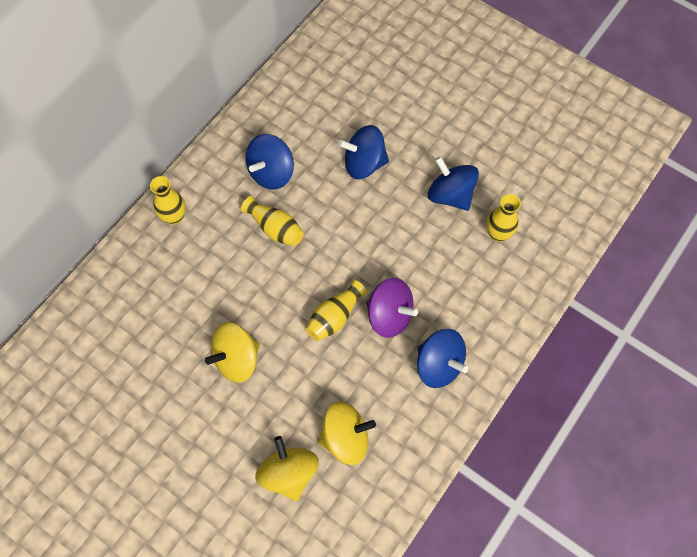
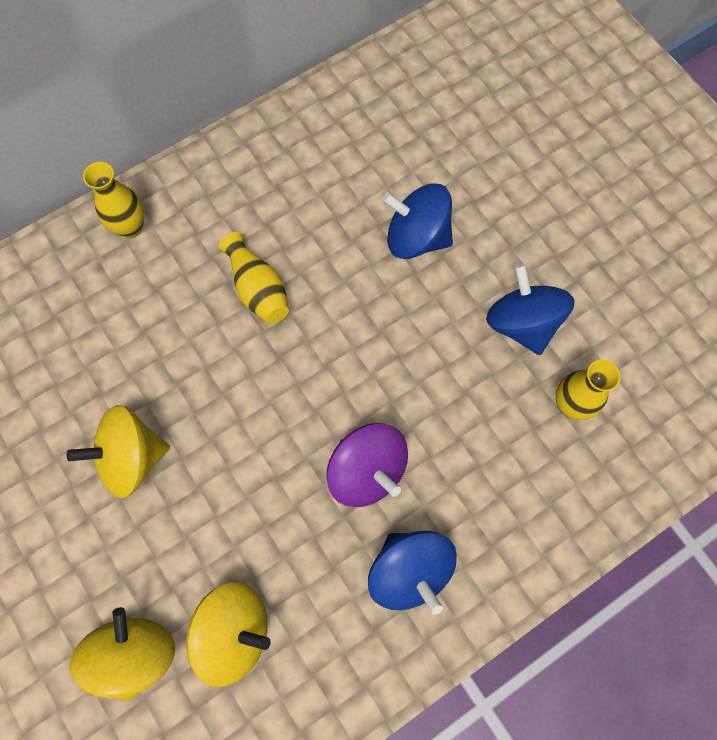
camera: 20 degrees right, 5 degrees up
blue spinning top [245,134,294,189] -> none
yellow vase [306,280,367,341] -> none

